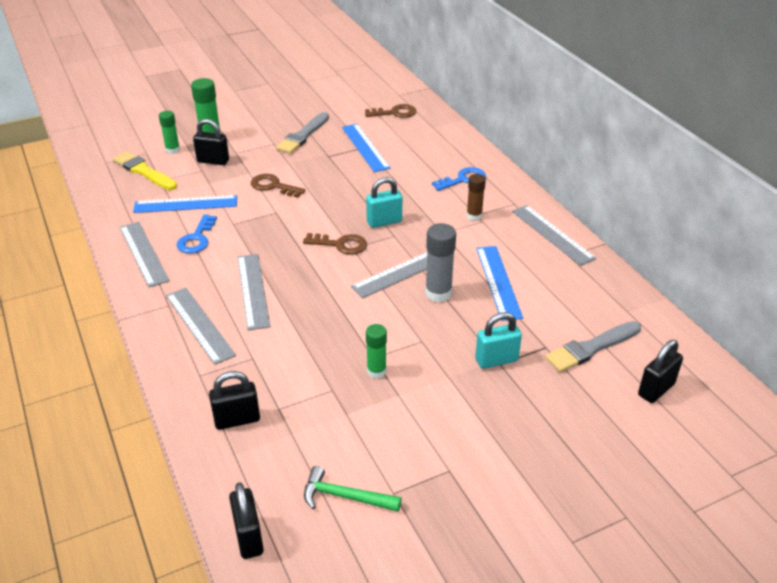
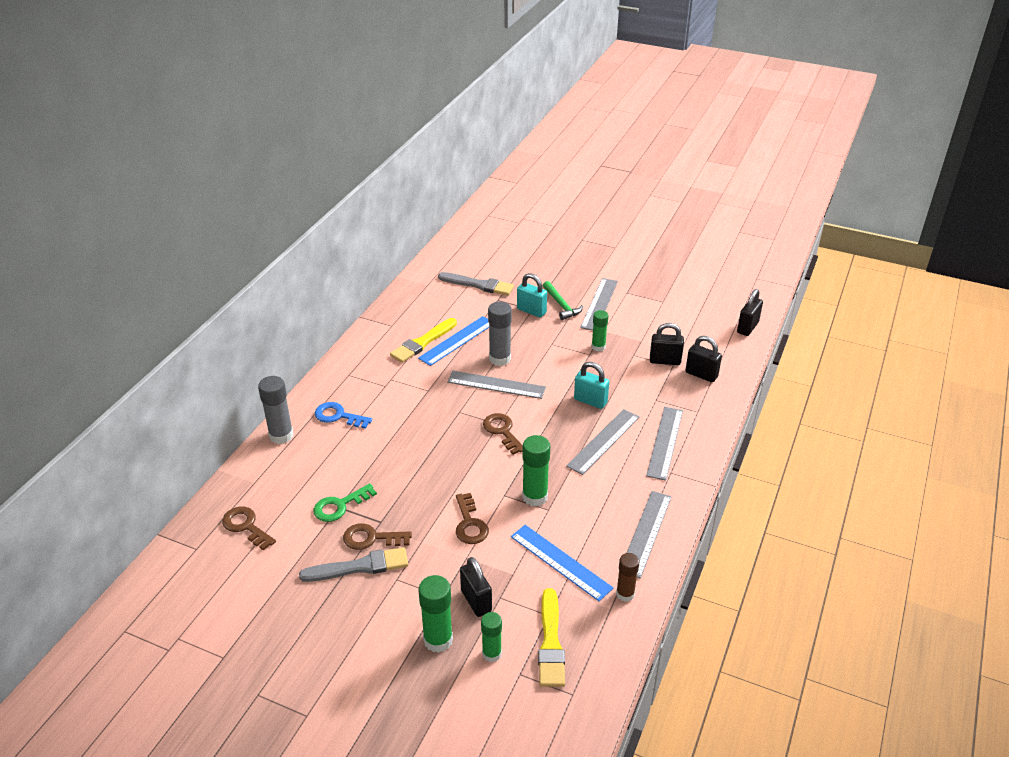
camera: 130 degrees left, 0 degrees up
blue key [177,214,217,254] -> none
green hammer [304,466,402,512] -> green hammer moved to [543,281,583,320]
blue ruler [342,124,391,172] -> green key [314,483,377,522]
turquoise padlock [366,177,402,228] -> turquoise padlock moved to [574,362,609,409]
brown glue stick [466,174,486,221] -> brown glue stick moved to [616,553,639,602]
grey ruler [512,205,596,266] -> grey ruler moved to [580,278,618,331]
black padlock [638,340,683,403] -> black padlock moved to [650,323,684,365]
none -> grey glue stick [258,376,293,444]
none -> brown key [343,523,412,550]
none -> yellow brush [390,318,457,363]
none -> green glue stick [522,435,550,506]

